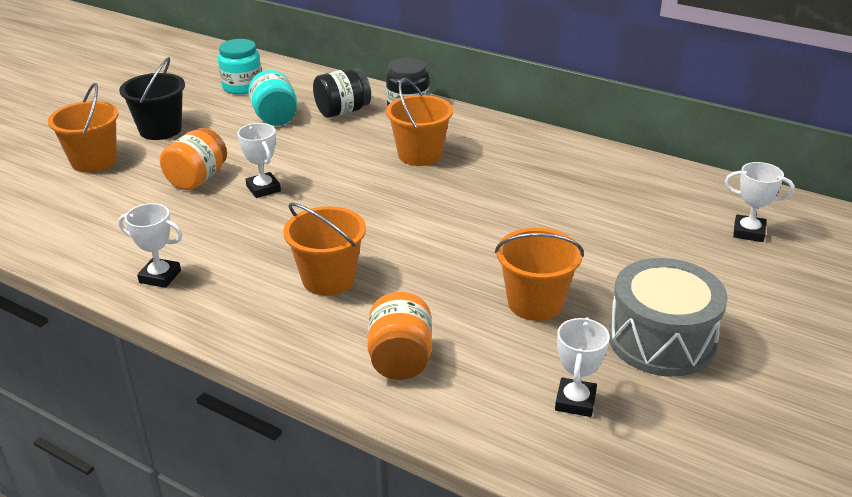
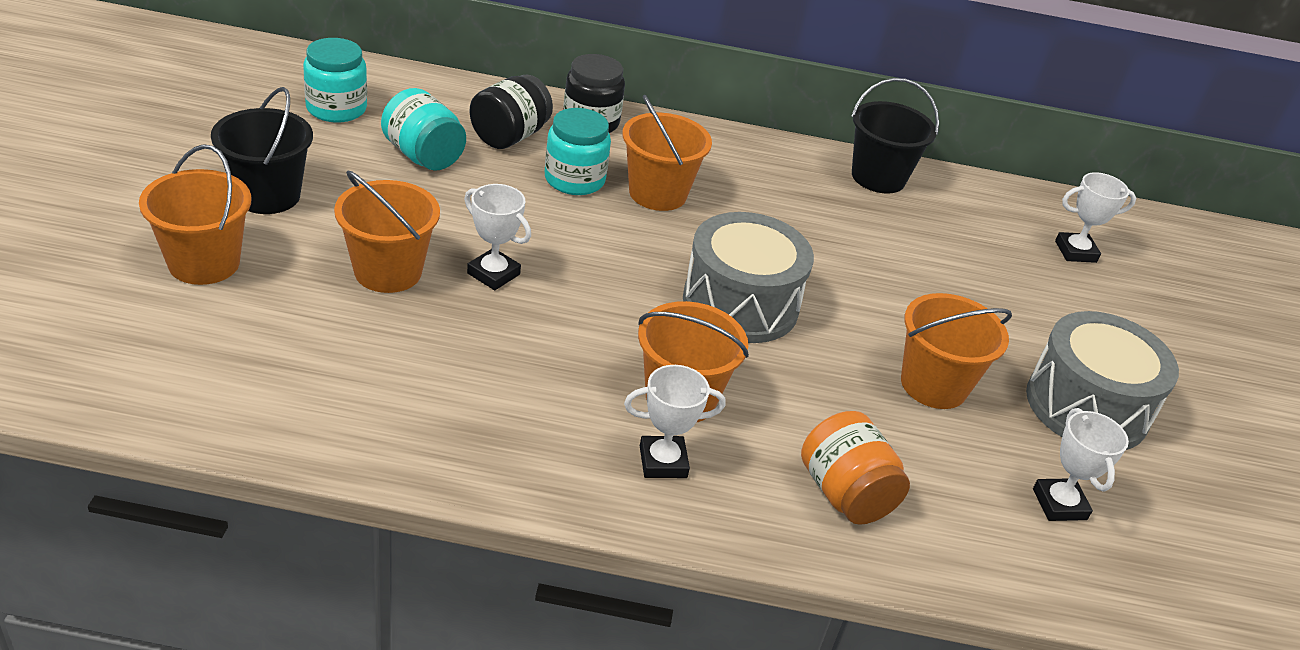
camera: 30 degrees left, 5 degrees up
white trophy [118,203,182,288] -> white trophy moved to [624,365,725,478]
orange jar [160,128,227,190] -> orange bucket [334,171,440,293]
none -> turquoise jar [545,108,611,195]
none -> grey drum [683,212,814,343]
none -> black bucket [852,78,939,194]

